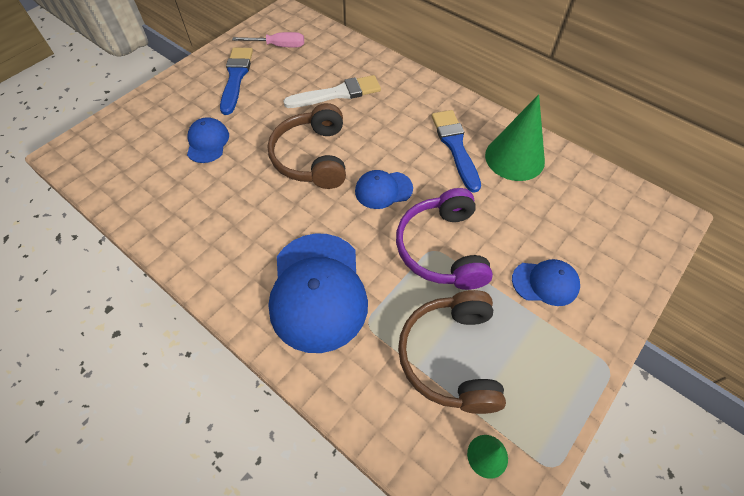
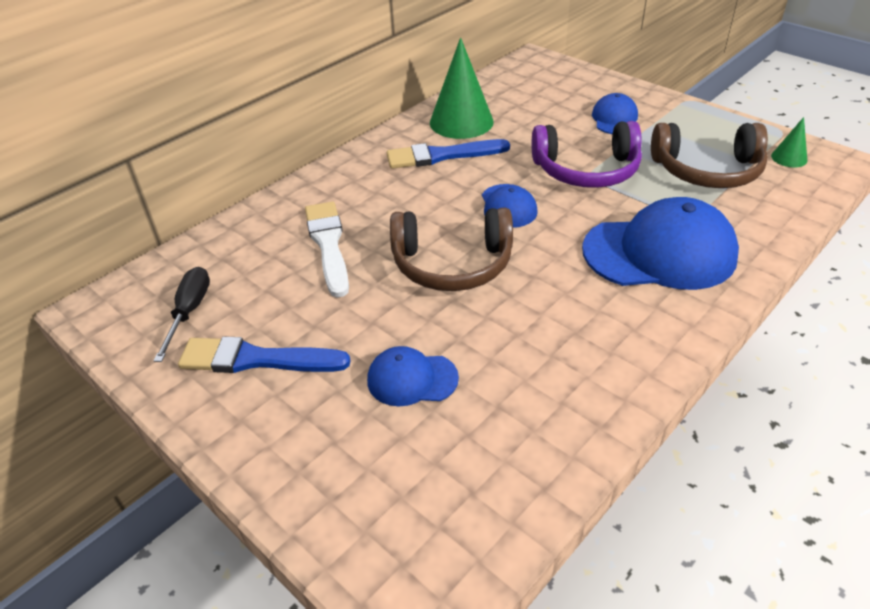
camera: 85 degrees left, 15 degrees down
pink screwdriver [232,32,304,47] -> black screwdriver [153,267,210,362]

